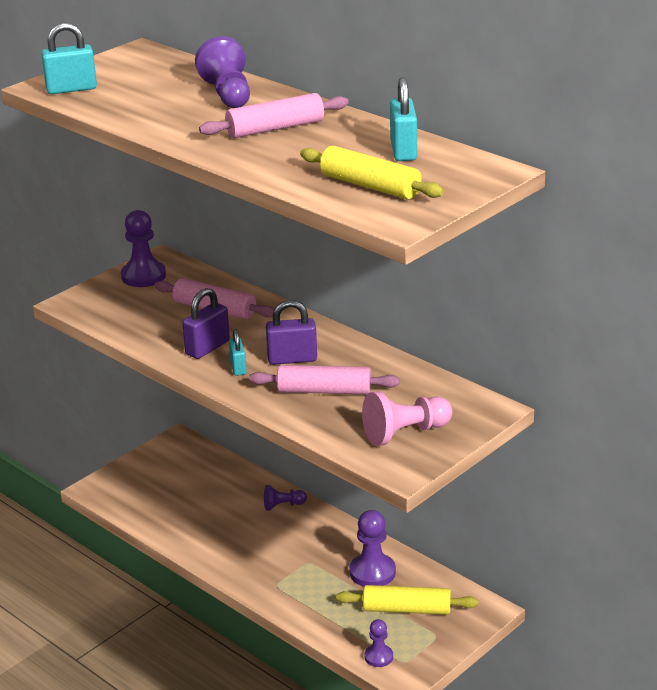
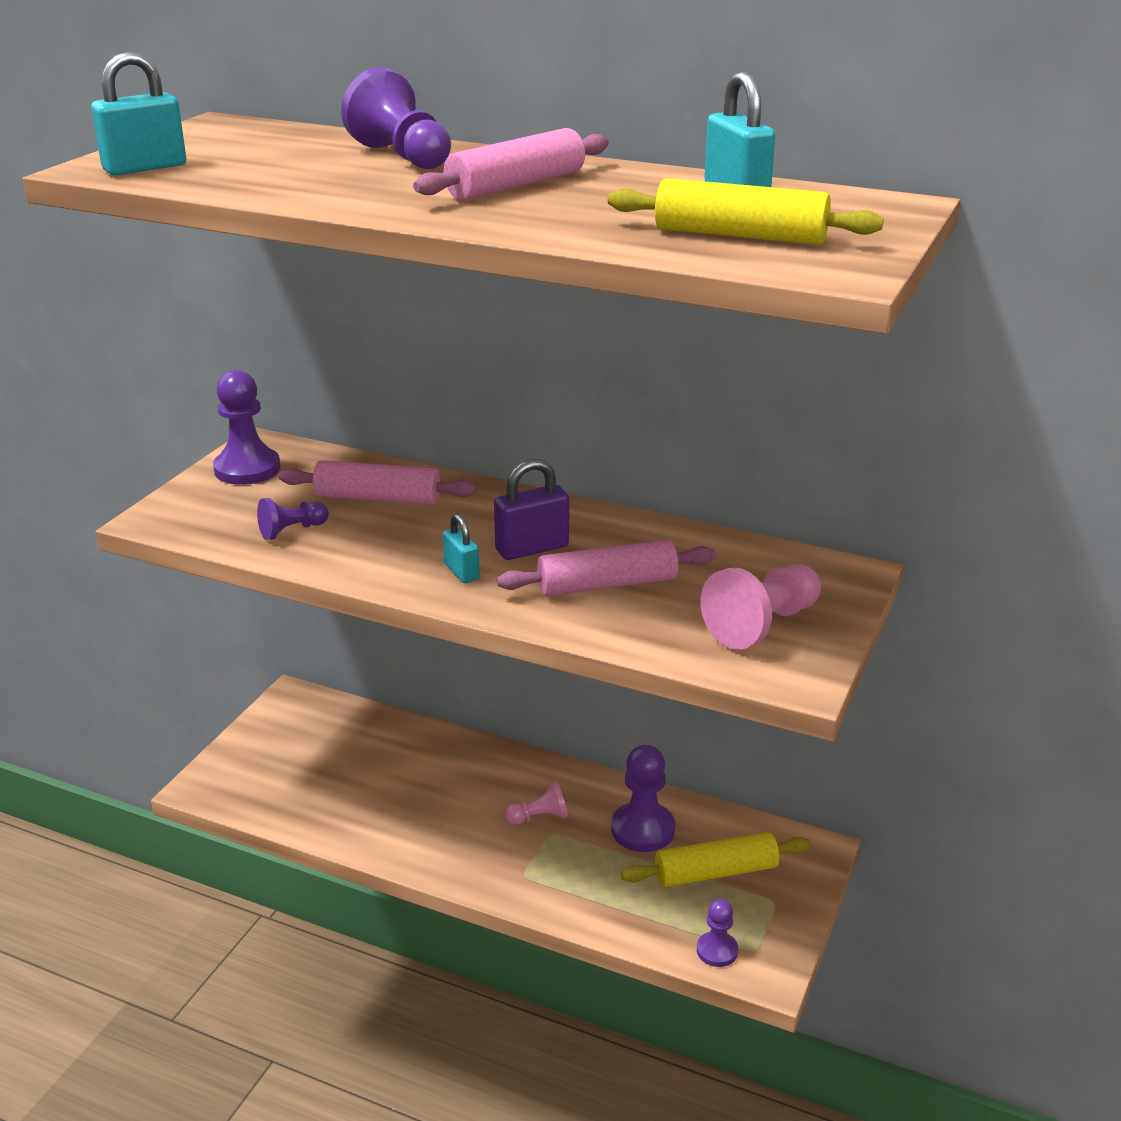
camera: 20 degrees left, 0 degrees up
purple padlock [182,288,230,359] -> none
purple pawn [264,485,307,511] -> purple pawn moved to [257,498,329,540]
none -> pink pawn [505,781,568,825]

